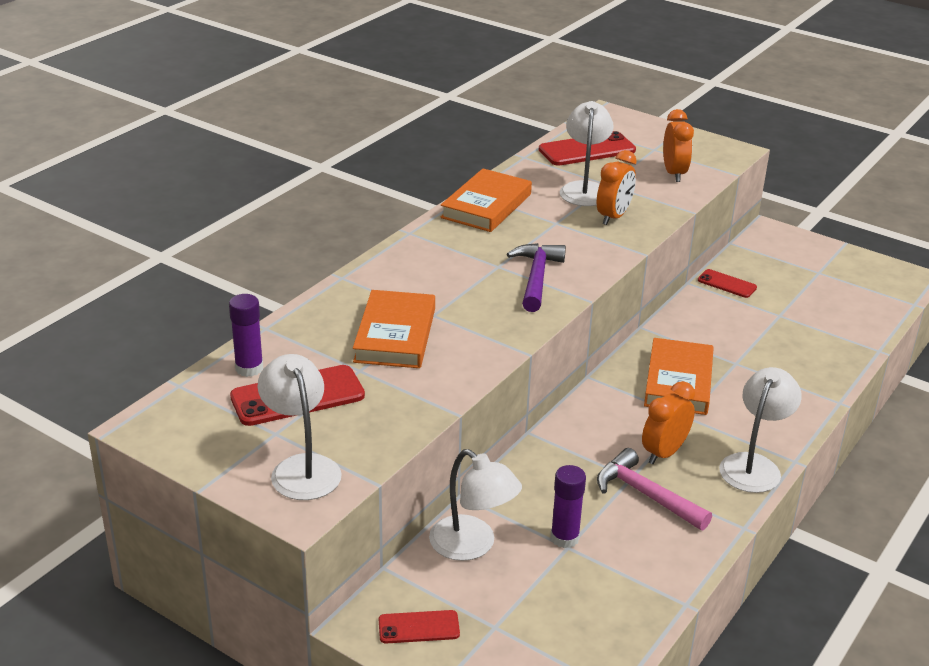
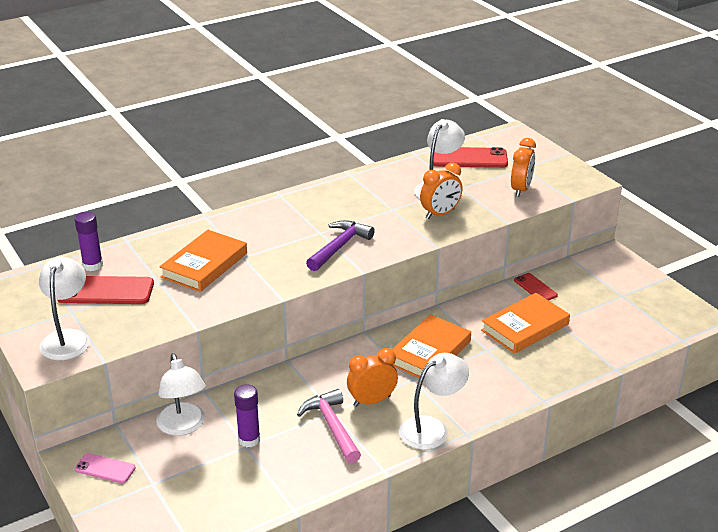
camera: 25 degrees right, 0 degrees up
red phone [379,610,460,644] -> pink phone [75,453,136,484]
orange book [440,168,532,232] -> orange book moved to [481,293,570,354]

